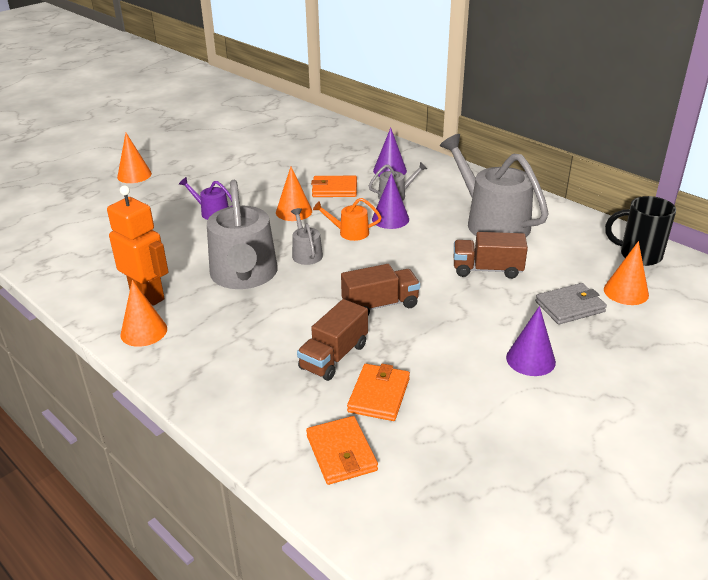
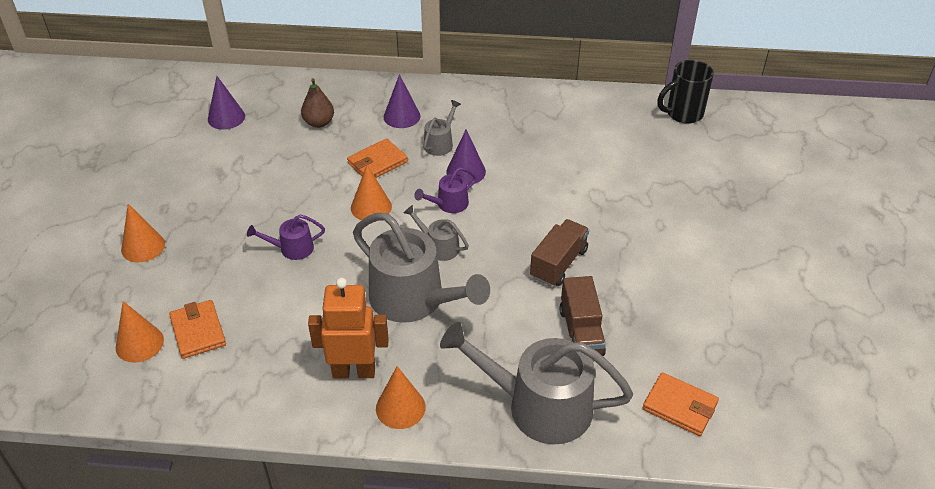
camera: 40 degrees left, 10 degrees up
orange watering can [313,198,382,241] -> purple watering can [414,167,477,213]
orange wallet [347,364,410,421] -> orange wallet moved to [169,300,226,359]
grey watering can [440,134,549,237] -> grey watering can moved to [440,322,633,444]
brown truck [454,232,528,279] -> none
purple cone [506,306,556,376] -> purple cone moved to [208,76,245,130]
grey wallet [535,283,607,325] -> none
orange cone [604,241,649,305] -> orange cone moved to [116,301,164,363]
none -> brown pear [301,78,334,128]

